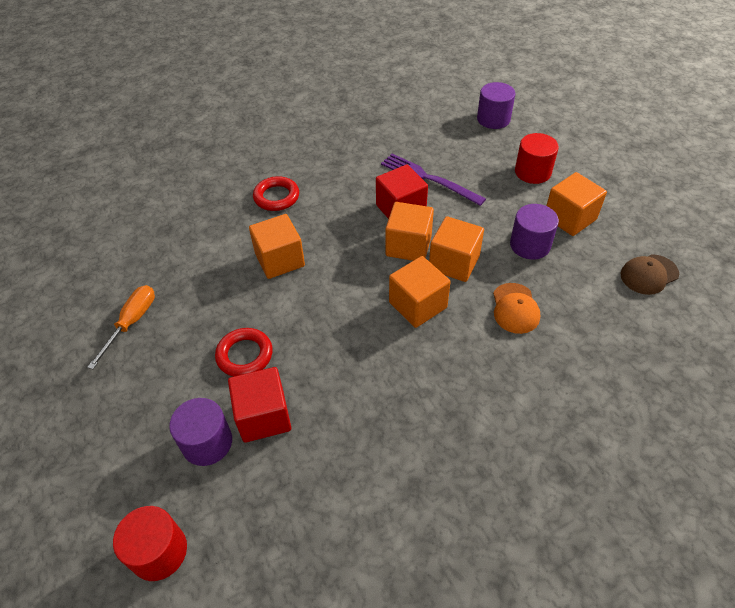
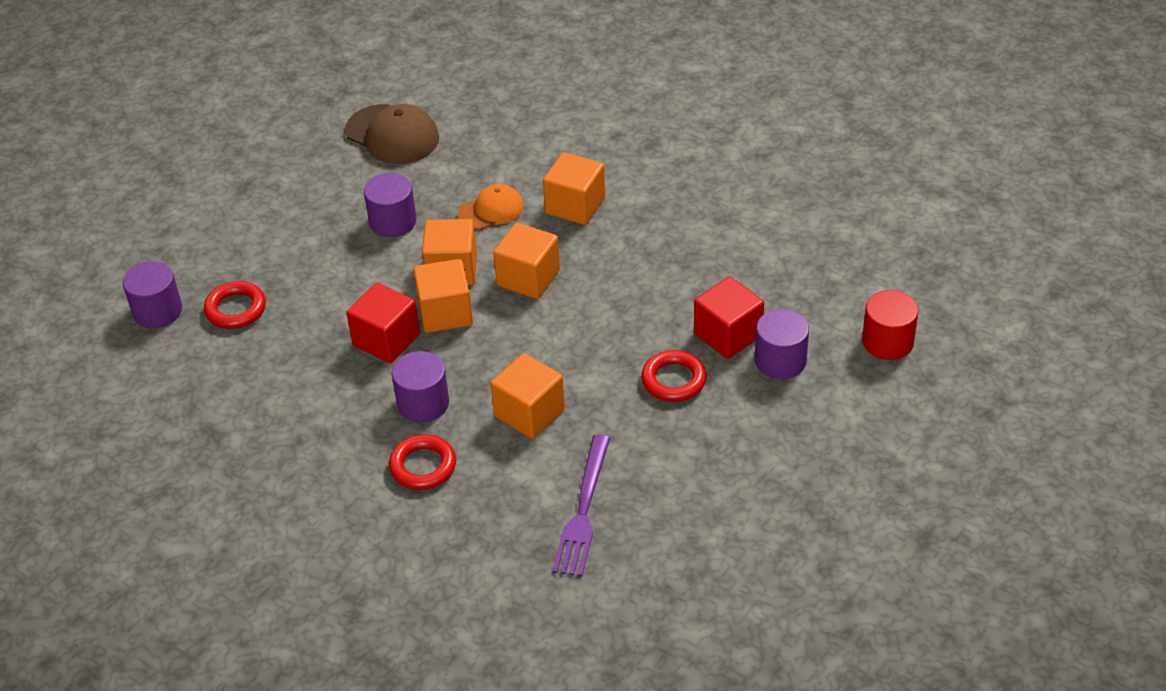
camera: 115 degrees left, 5 degrees down
orange screwdriver [87,285,155,369] -> none
purple fork [381,154,486,206] -> purple fork moved to [552,434,610,577]
red cylinder [515,133,559,184] -> none
orange cube [546,172,607,236] -> orange cube moved to [543,152,605,225]
brown cap [621,254,679,295] -> brown cap [345,104,439,164], size x1.57
none -> red ring [204,281,266,329]
none -> purple cylinder [392,351,449,422]

